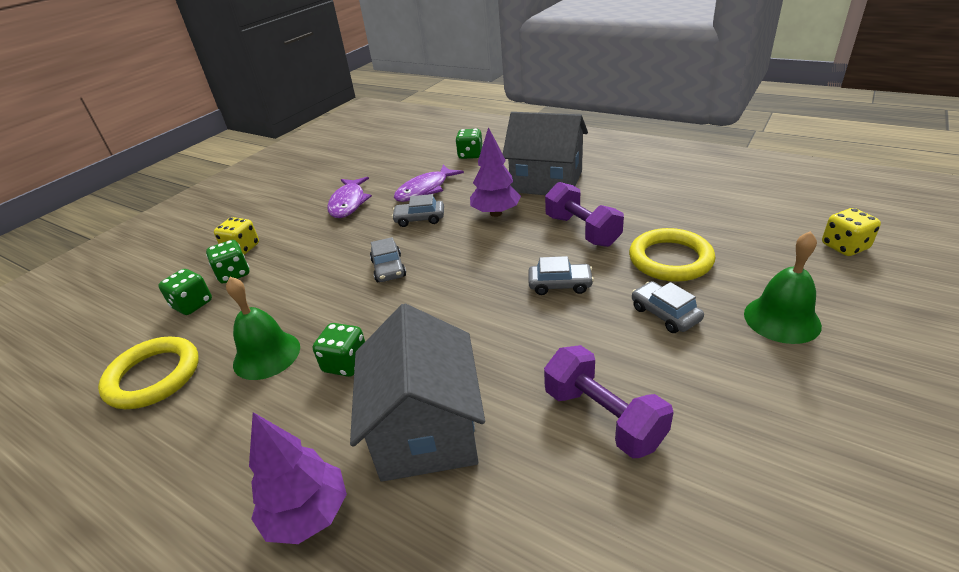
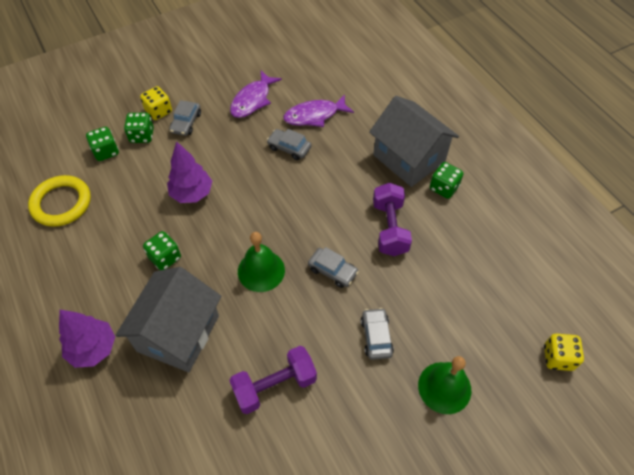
camera: 25 degrees right, 20 degrees up
green bell [226,277,300,380] -> green bell moved to [238,232,285,292]
grey car [370,237,406,282] -> grey car moved to [169,100,201,136]
green dice [455,129,483,159] -> green dice moved to [430,162,463,199]
purple tree [470,127,521,217] -> purple tree moved to [167,141,212,203]
purple dumbbell [544,345,674,458] -> purple dumbbell turned 75 degrees clockwise [229,346,317,414]
yellow ring [629,228,715,282] -> none

